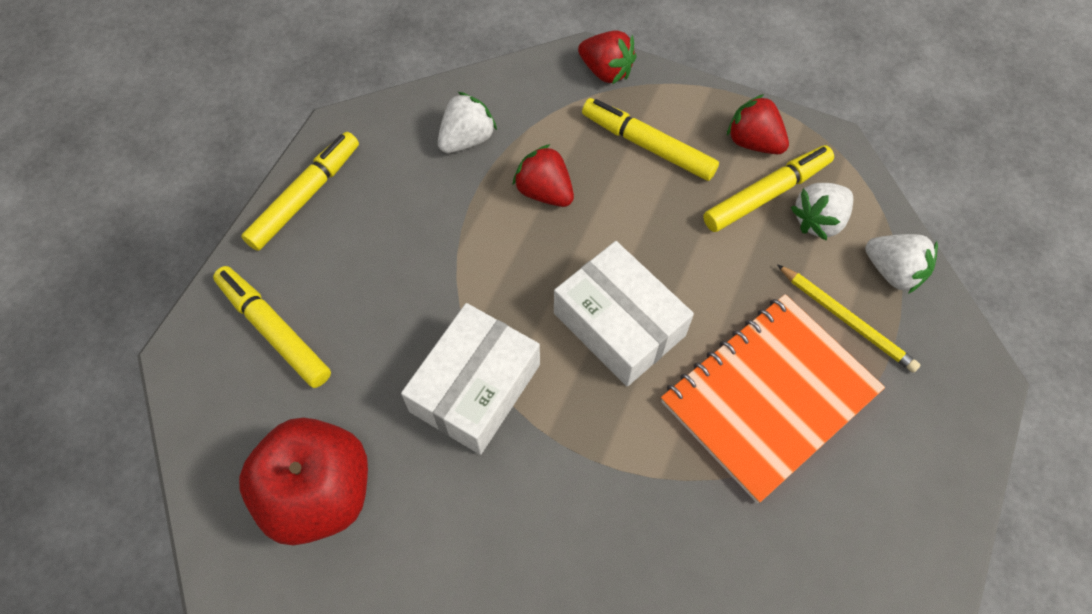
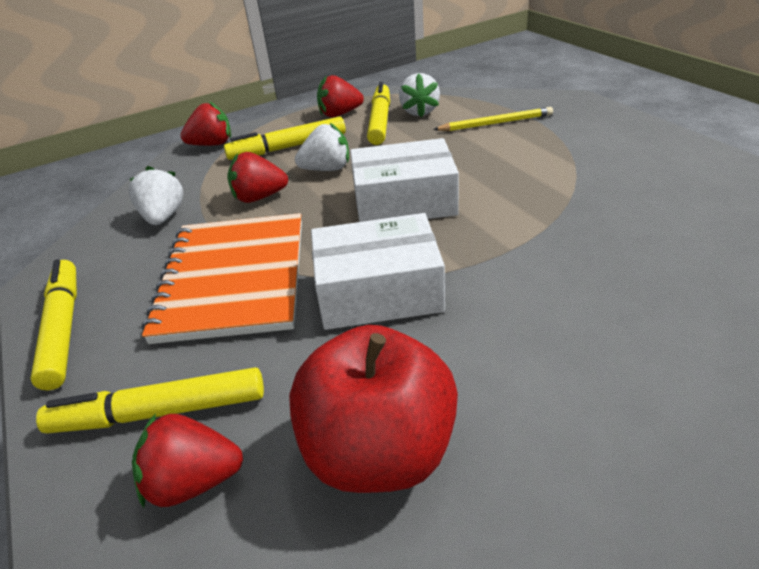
camera: 50 degrees left, 25 degrees down
white box [401,303,540,455] -> white box turned 75 degrees counterclockwise [311,213,445,330]
orange notebook [661,294,885,503] -> orange notebook moved to [142,213,302,344]
white strawberry [865,234,938,294] -> white strawberry moved to [295,123,349,171]
none -> red strawberry [132,413,243,508]

